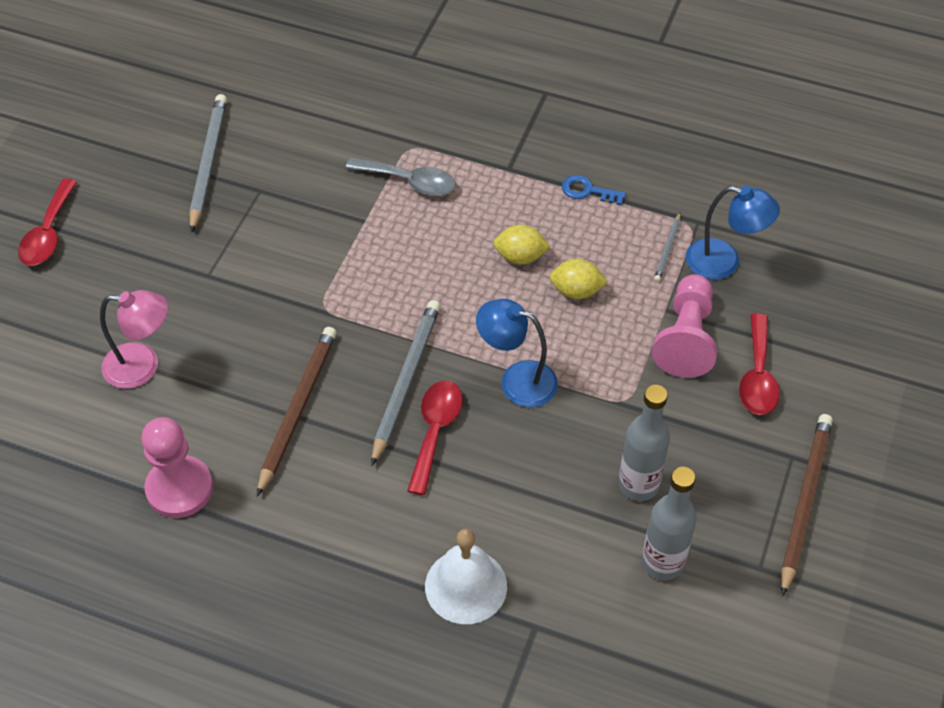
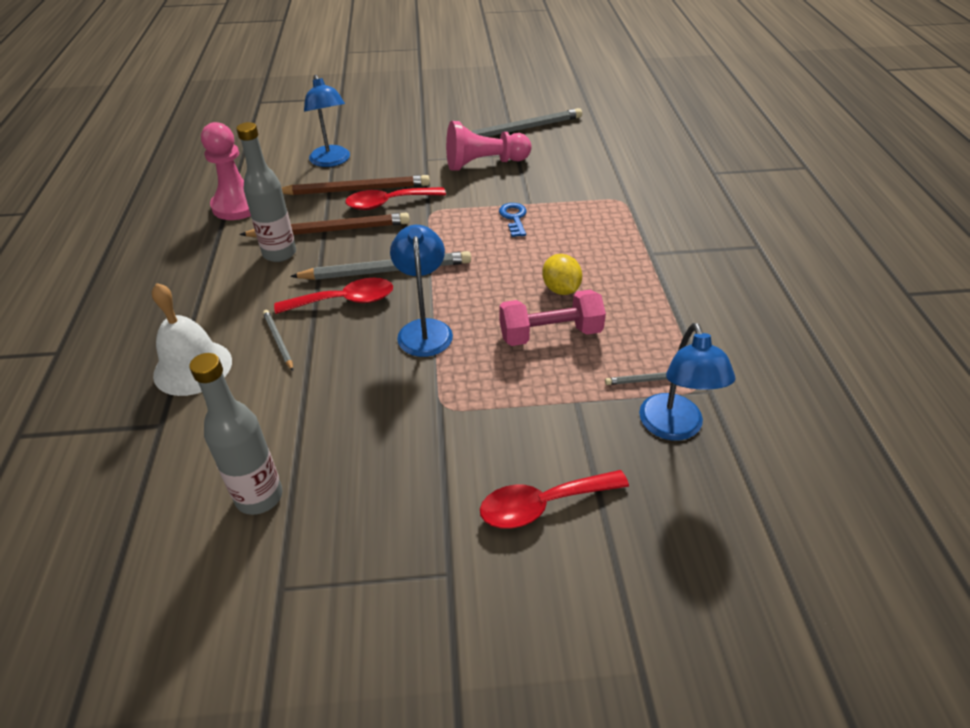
camera: 65 degrees right, 10 degrees down
red spoon [18,179,77,266] -> red spoon moved to [345,187,446,210]
pink lamp [100,290,168,389] -> blue lamp [304,75,350,167]
grey spoon [346,157,456,196] -> none
yellow lemon [550,259,608,299] -> pink dumbbell [499,290,606,346]
blue key [562,175,626,205] -> blue key moved to [499,203,527,237]
grey bottle [618,385,670,501] -> grey bottle moved to [236,122,296,262]
pink pawn [652,274,717,378] -> pink pawn moved to [446,121,532,171]
brown pencil [781,414,833,597] -> brown pencil moved to [282,175,430,195]
none -> grey pencil [263,310,293,371]

